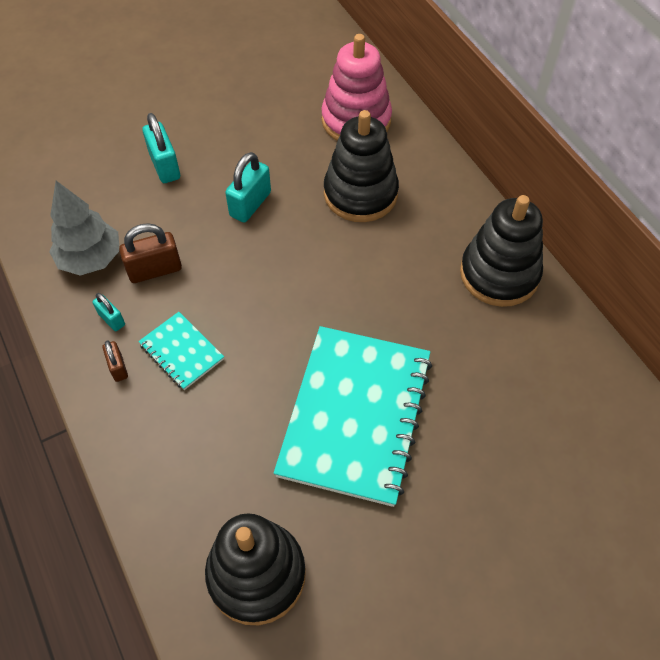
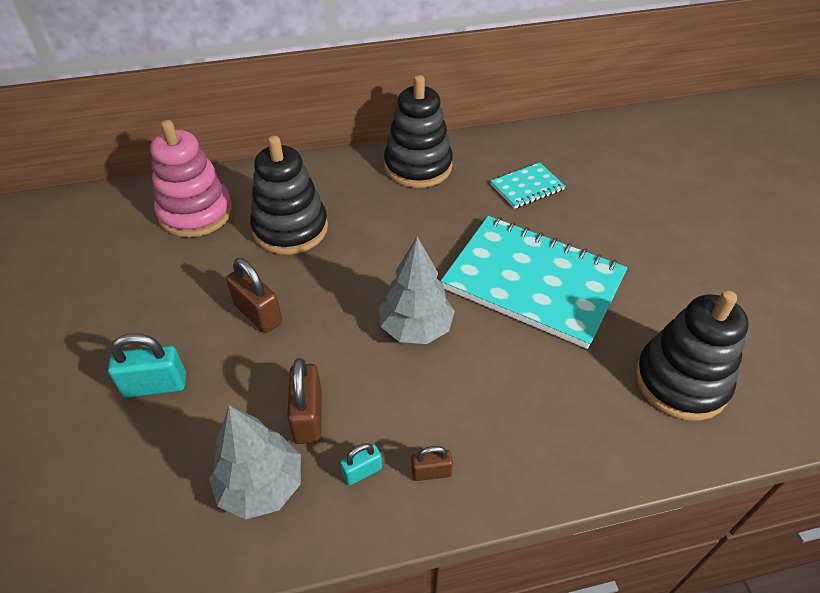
camera: 75 degrees left, 10 degrees down
turquoise notebook [138,312,224,390] -> turquoise notebook moved to [491,163,565,209]
turquoise padlock [225,152,271,222] -> brown padlock [226,258,282,333]
none -> grey tree [379,237,455,344]

